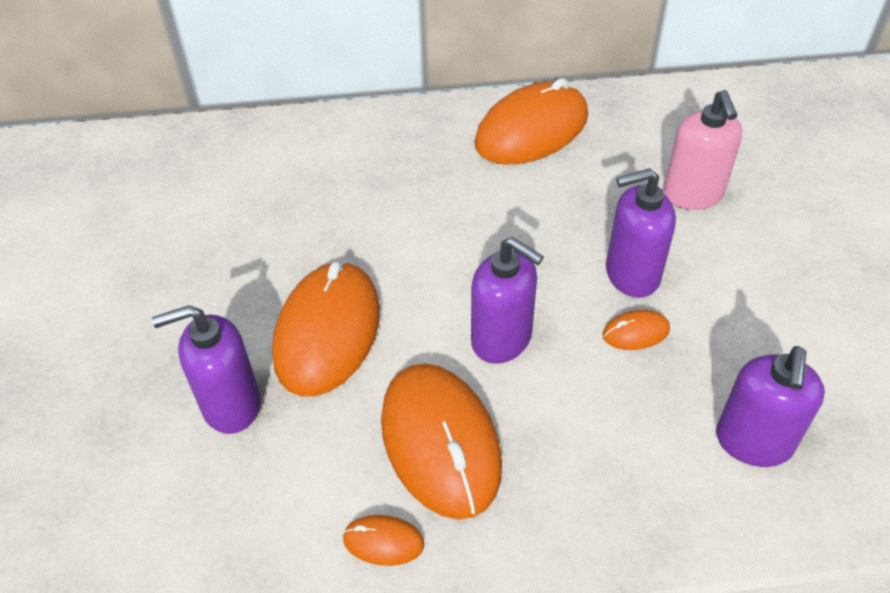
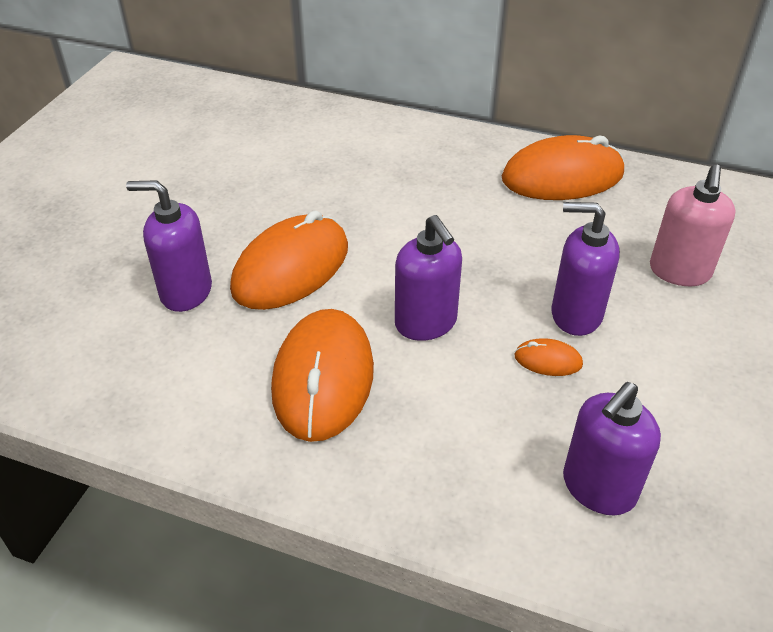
camera: 25 degrees right, 5 degrees down
orange mouse [343,515,424,566] -> none

